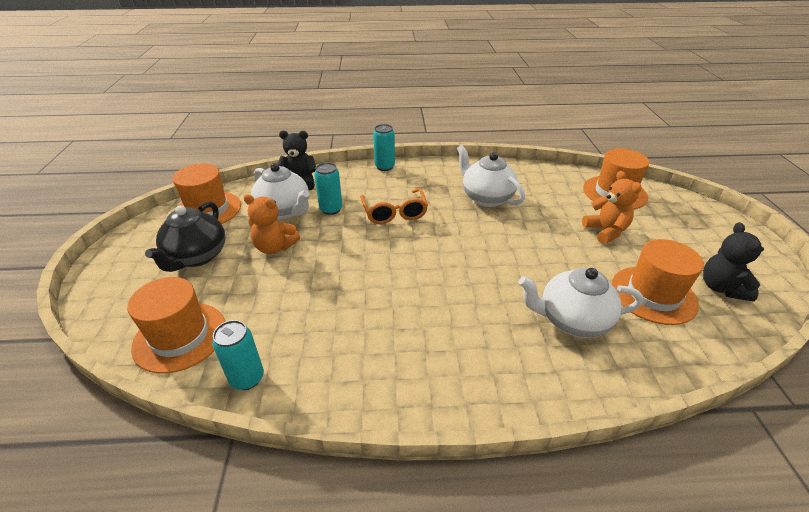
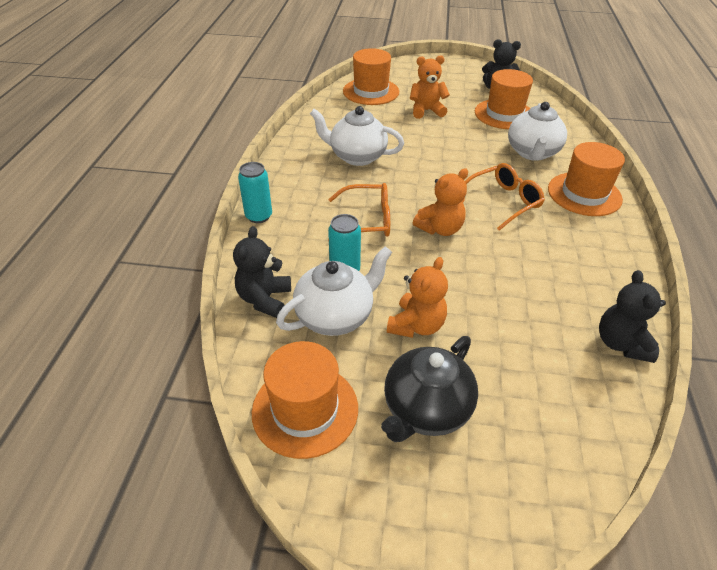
camera: 80 degrees left, 5 degrees up
orange hat [127,277,225,374] -> orange hat moved to [548,142,625,216]
black teapot [145,202,226,272] -> black teapot turned 105 degrees clockwise [381,336,478,442]
turquoise can [212,320,264,390] -> black teddy bear [599,270,666,363]
white teapot [457,145,525,207] -> white teapot turned 45 degrees clockwise [310,106,404,166]
none -> orange teddy bear [413,168,468,236]
none -> orange glasses [465,163,545,231]

